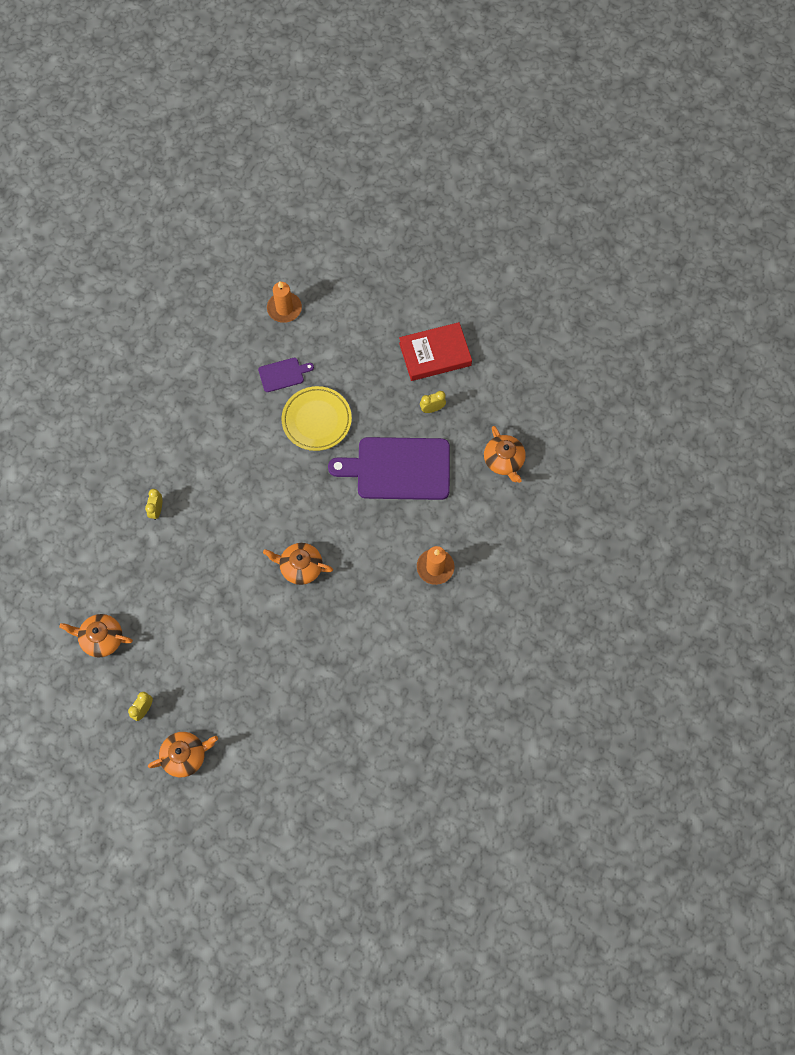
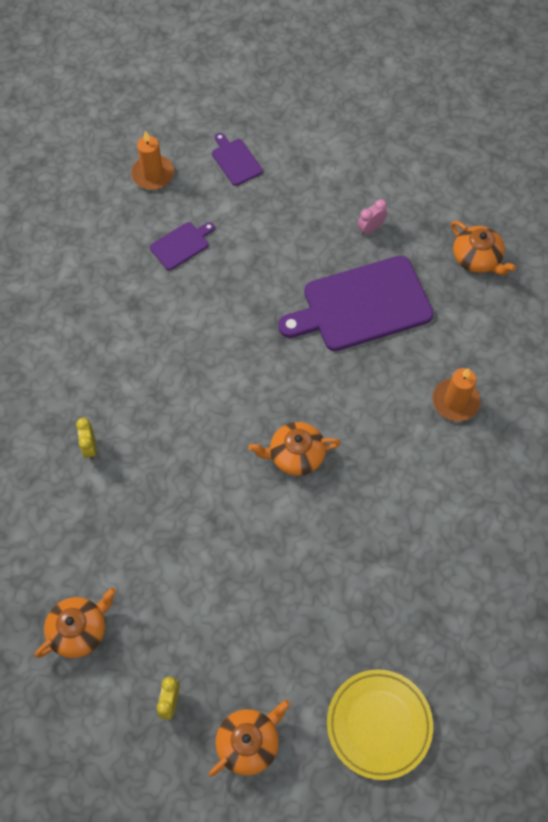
camera: 20 degrees left, 5 degrees down
orange teapot [59,614,133,657] -> orange teapot turned 150 degrees clockwise [35,588,116,658]
yellow plate [282,386,352,451] -> yellow plate moved to [327,669,433,780]
red book [399,322,472,381] -> none
yellow clock [420,391,446,413] -> pink clock [358,199,387,236]
none -> purple cutting board [212,133,263,186]

